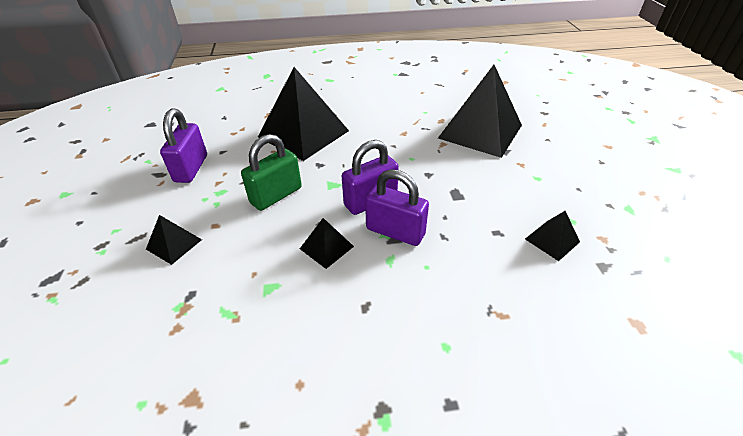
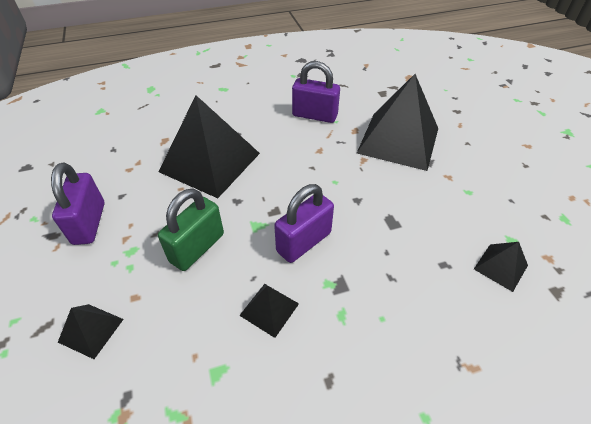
camera: 10 degrees left, 5 degrees up
purple padlock [365,169,429,246] -> purple padlock moved to [292,61,340,123]

